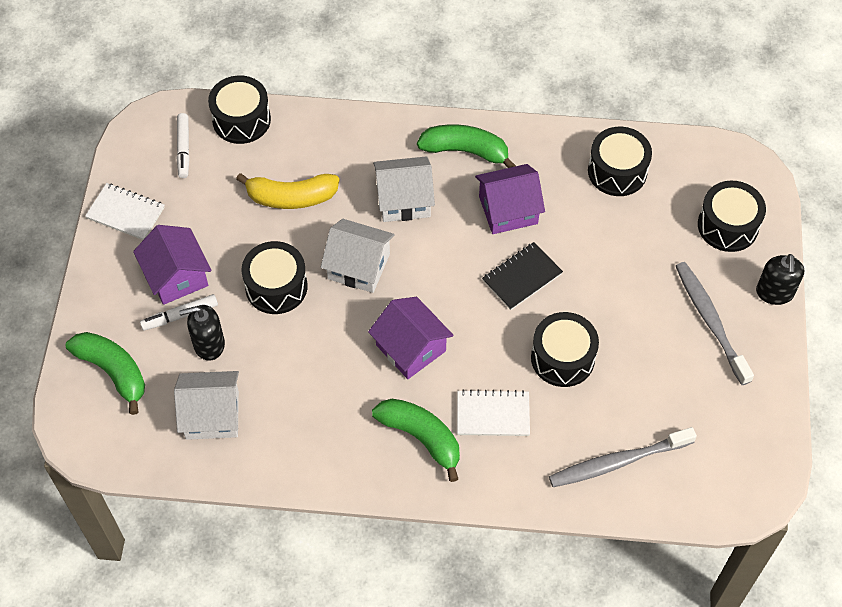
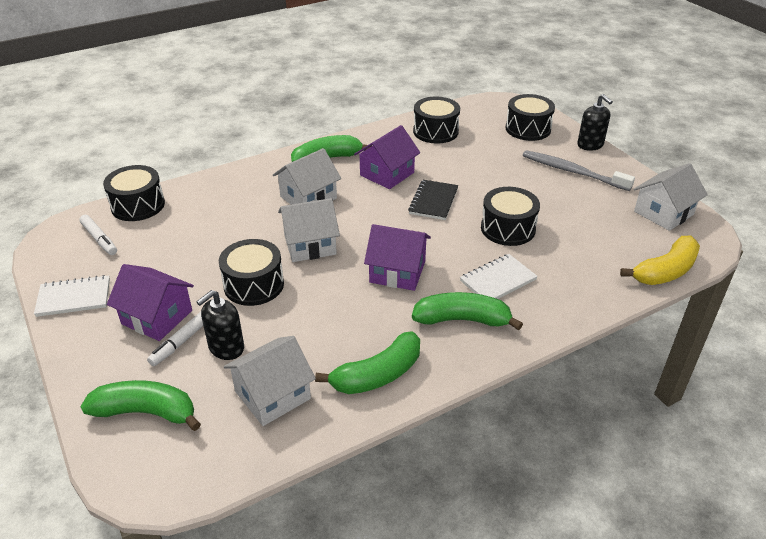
camera: 35 degrees left, 20 degrees down
yellow banana [236,173,339,209] -> yellow banana moved to [620,236,700,285]
grey toothbrush [549,427,697,487] -> none
none -> green banana [315,332,420,394]
none -> white house [634,163,708,231]

